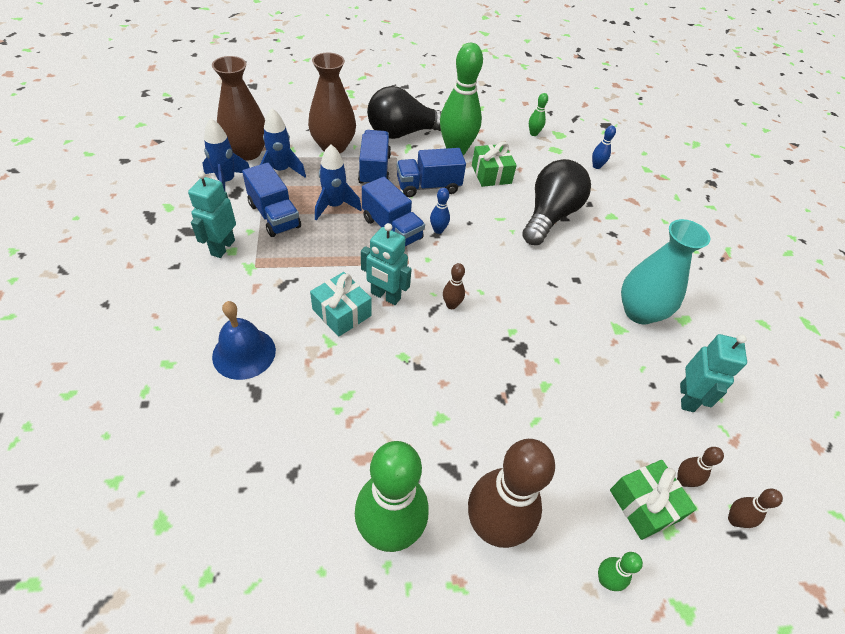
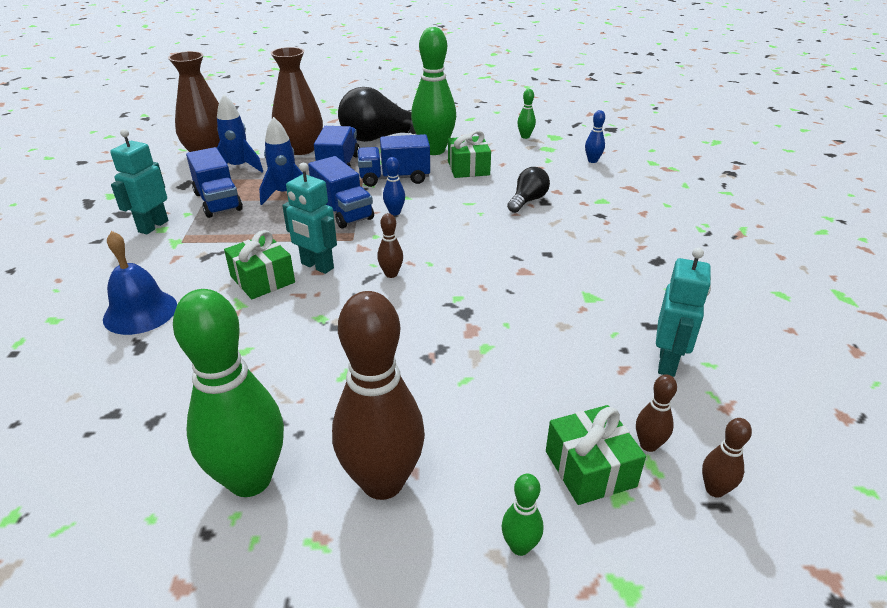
camera: 10 degrees right, 15 degrees down
blue rocket [202,118,250,191] -> none
turquoise gift [310,272,371,336] -> green gift [224,230,295,299]
black light bulb [522,159,591,245] -> black light bulb [507,167,550,213], size x0.53
turquoise vase [621,219,710,324] -> none

